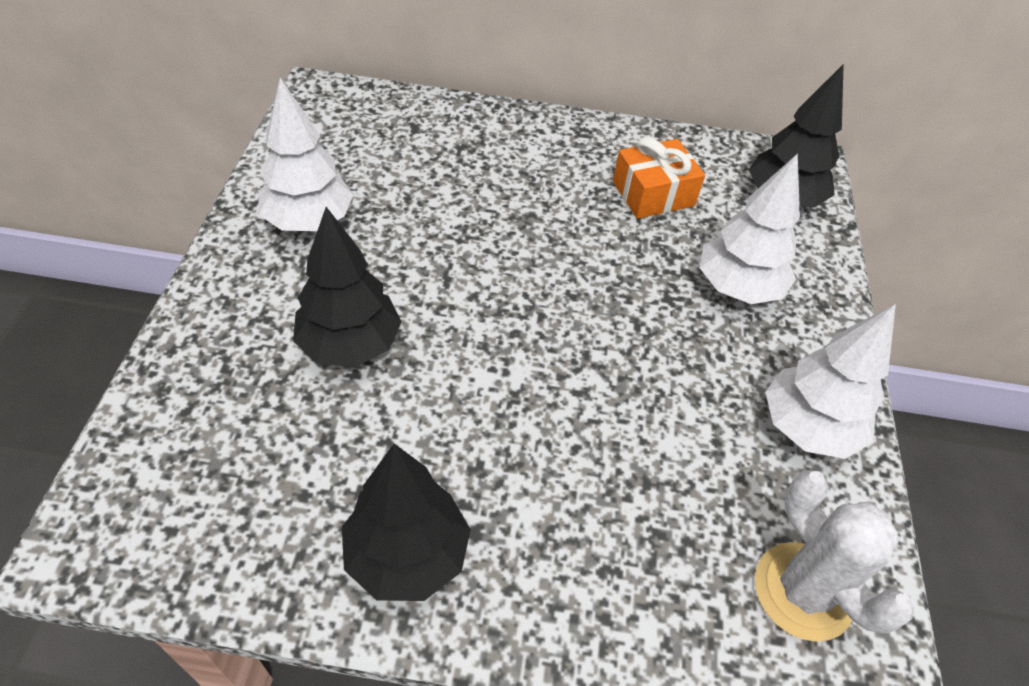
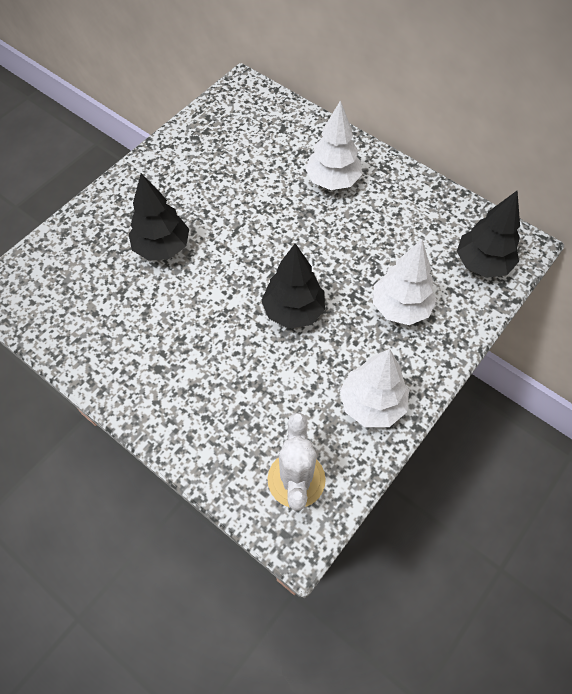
camera: 35 degrees right, 10 degrees up
white tree [258,77,353,231] -> white tree moved to [305,100,362,190]
black tree [342,444,471,601] -> black tree moved to [261,243,325,329]
orange gift [613,137,705,219] -> none

